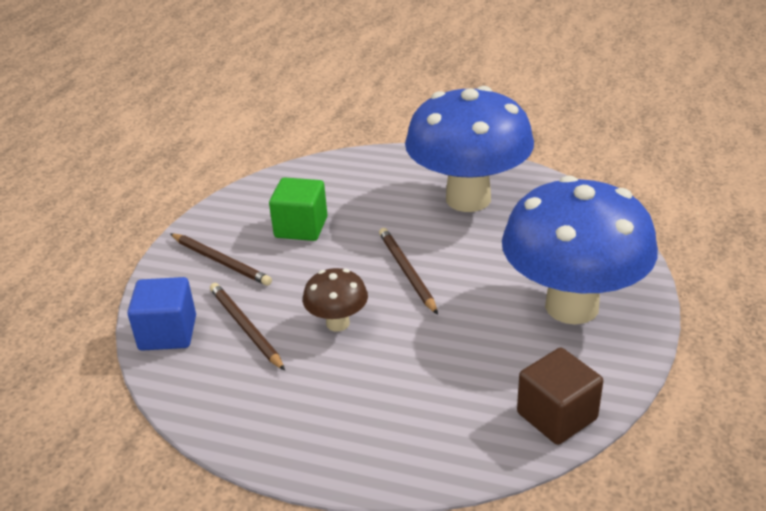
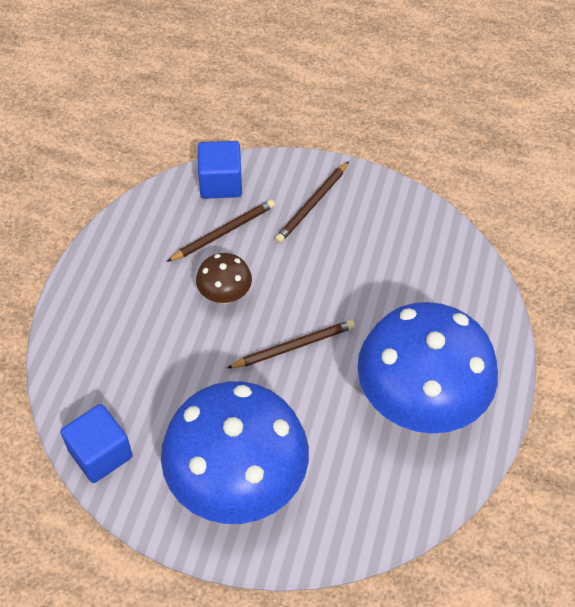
camera: 85 degrees right, 20 degrees up
green cube [269,177,327,241] -> none
brown cube [517,348,603,445] -> blue cube [60,404,133,483]

